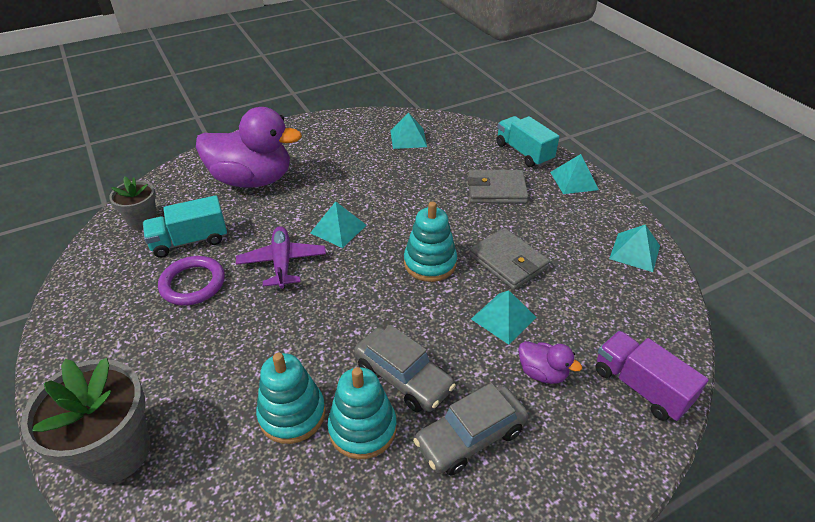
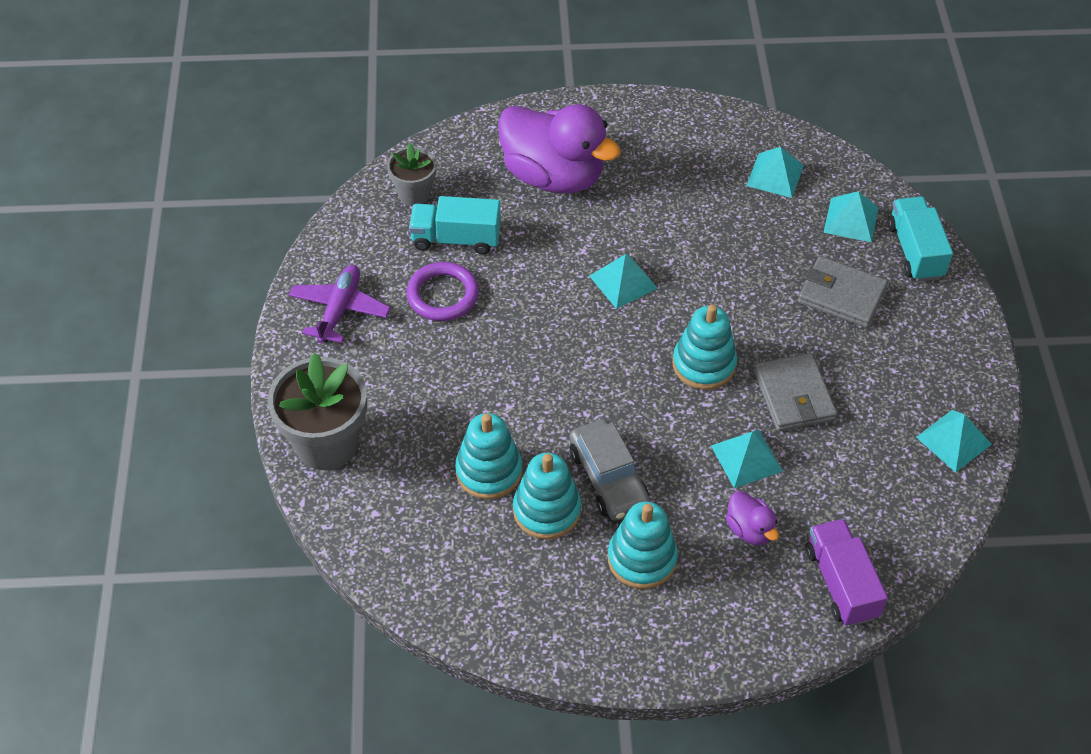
camera: 25 degrees right, 10 degrees up
purple plane [236,226,326,289] -> purple plane moved to [289,265,391,344]
grey car [413,383,528,476] -> turquoise stacking toy [608,502,678,589]
turquoise pyramid [550,154,599,194] -> turquoise pyramid moved to [823,191,879,242]

